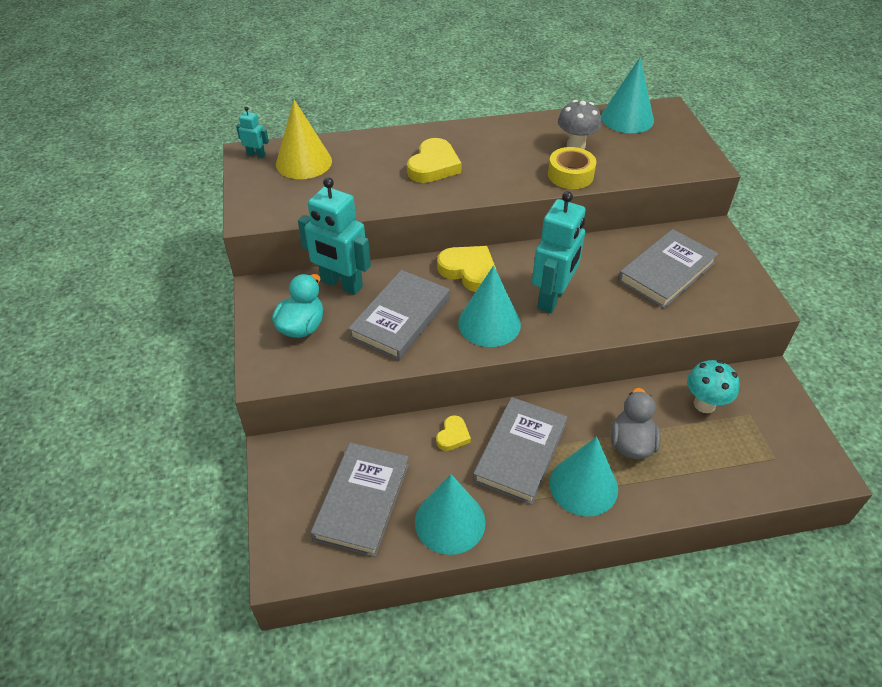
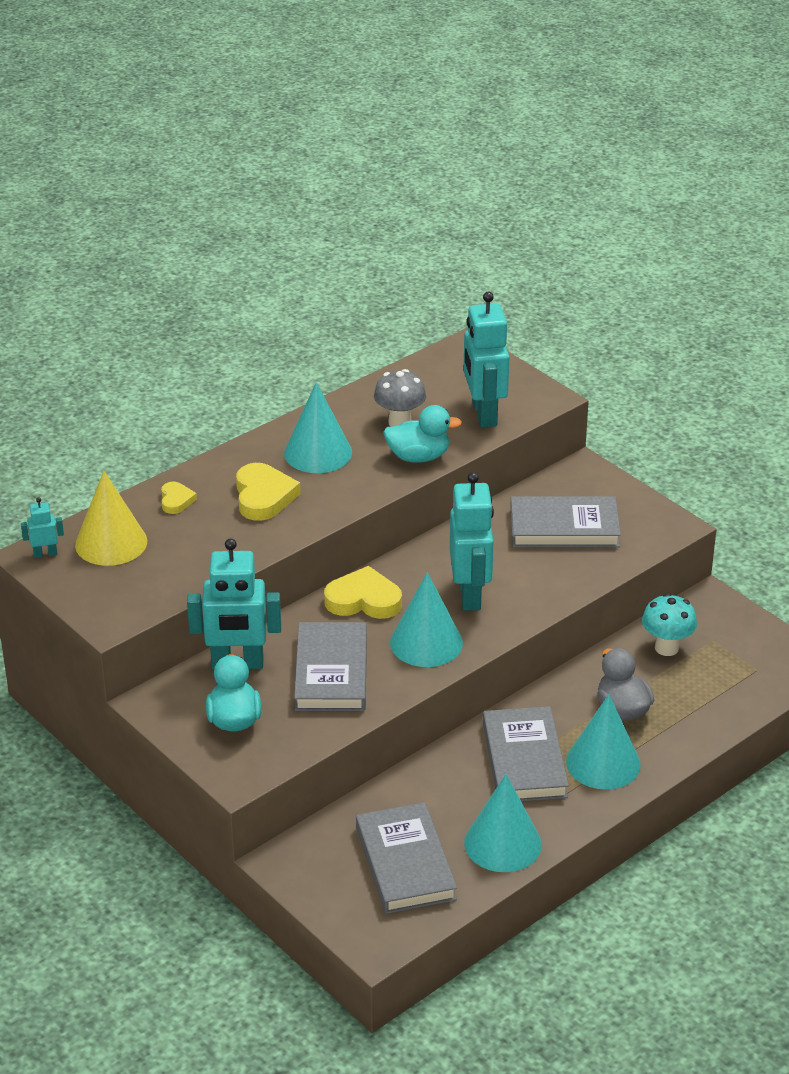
camera: 30 degrees left, 10 degrees down
yellow heart [436,415,471,451] -> yellow heart moved to [161,482,197,514]
yellow tape [548,147,596,189] -> turquoise duck [383,405,462,463]
turquoise cone [601,58,654,133] -> turquoise cone moved to [284,382,352,473]
grey book [618,229,719,309] -> grey book turned 75 degrees clockwise [510,496,621,547]
none -> turquoise robot [463,292,510,427]

